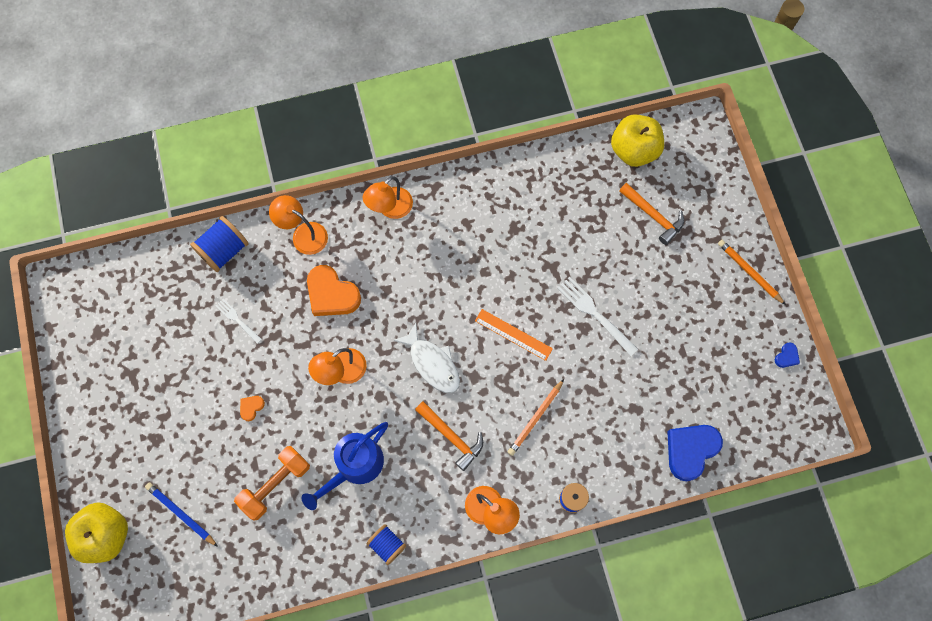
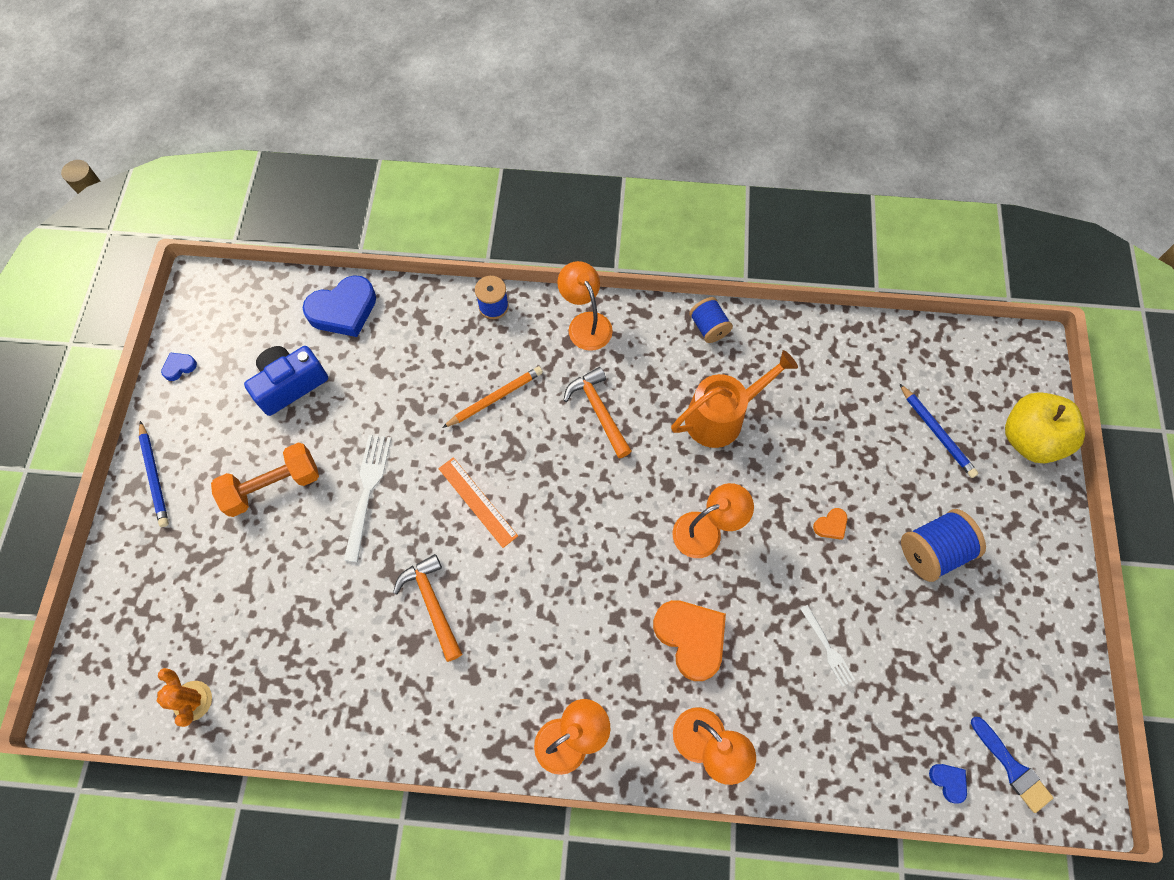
camera: 160 degrees left, 5 degrees down
blue spool [190,216,248,272] -> blue spool moved to [901,509,986,582]
orange dumbbell [234,446,310,520] -> orange dumbbell moved to [211,443,319,517]
blue watering can [302,422,388,510] -> orange watering can [671,350,798,448]
white fish [393,323,460,393] -> none
white fork [557,277,638,356] -> white fork turned 150 degrees counterclockwise [344,435,391,562]
yellow apple [611,114,664,167] -> orange cactus [157,668,212,727]
orange hammer [619,183,684,245] -> orange hammer moved to [393,554,462,662]
orange pencil [718,240,786,305] -> blue pencil [139,421,169,527]
none -> blue camera [244,346,328,416]
none -> blue heart [929,764,967,804]
none -> blue brush [971,717,1053,813]

